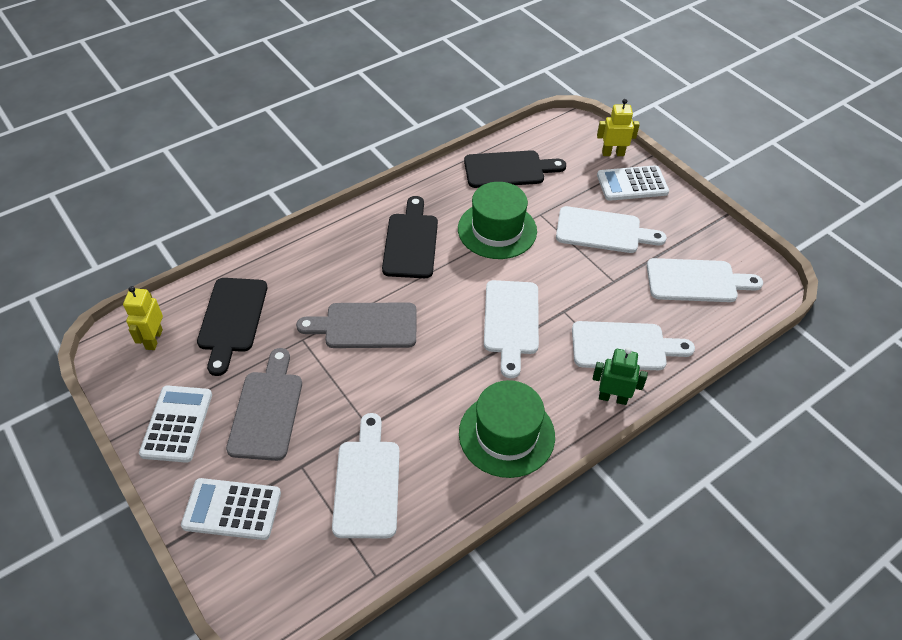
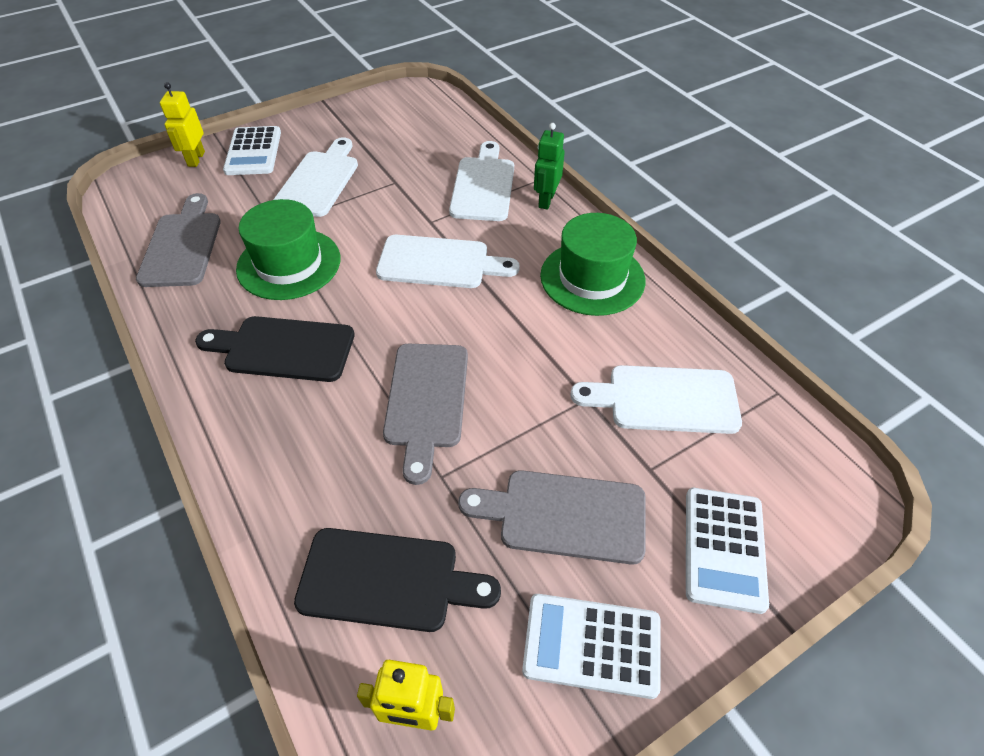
camera: 85 degrees left, 0 degrees up
black cutting board [464,150,566,188] -> grey cutting board [136,193,221,287]
white cutting board [647,258,763,302] -> none

